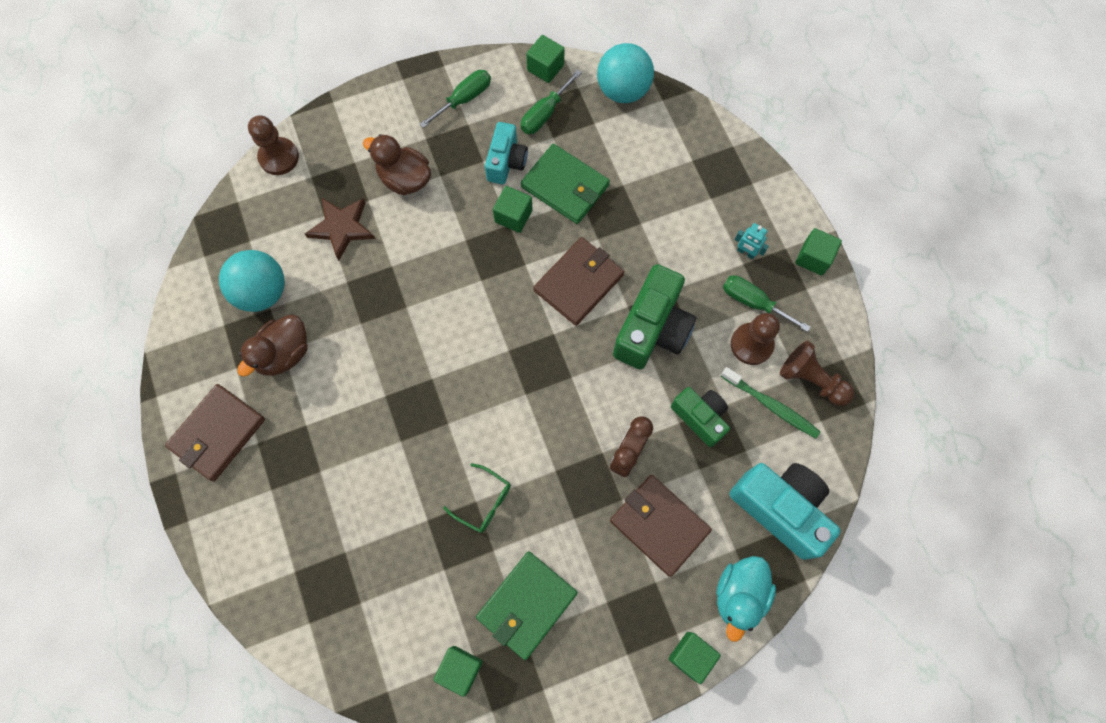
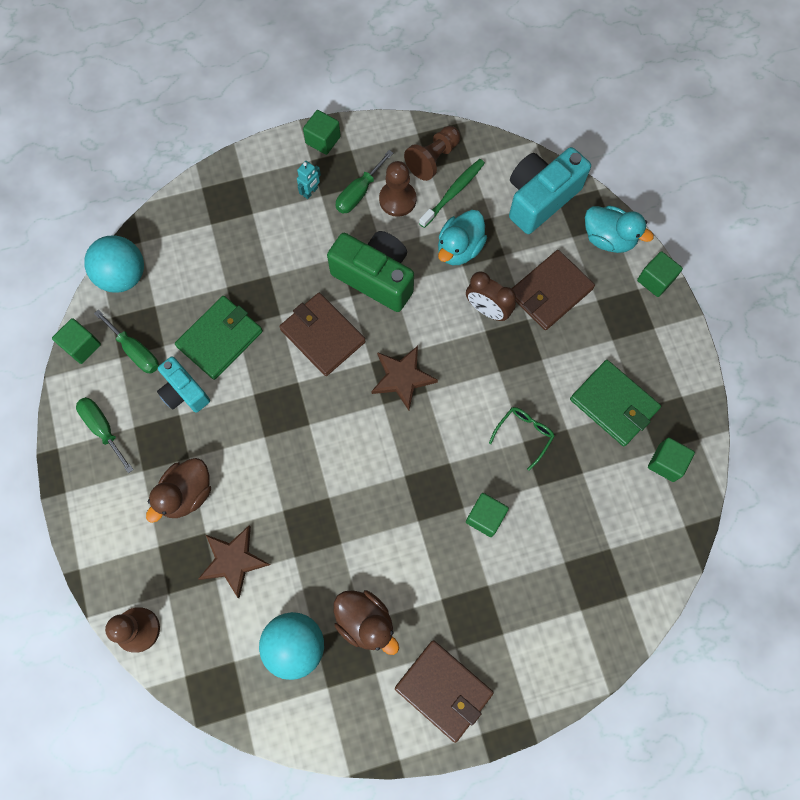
camera: 85 degrees left, 0 degrees up
turquoise camera [485,122,528,184] -> turquoise camera turned 150 degrees counterclockwise [157,357,210,413]
green cube [493,186,533,233] -> green cube moved to [466,493,509,537]
green camera [671,387,730,447] -> turquoise duck [438,210,487,265]
none -> brown star [371,346,438,410]

